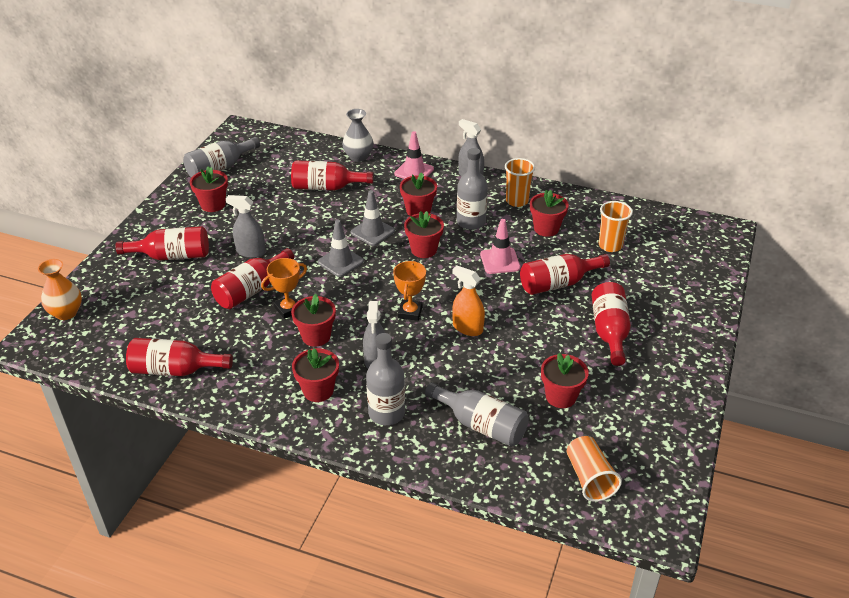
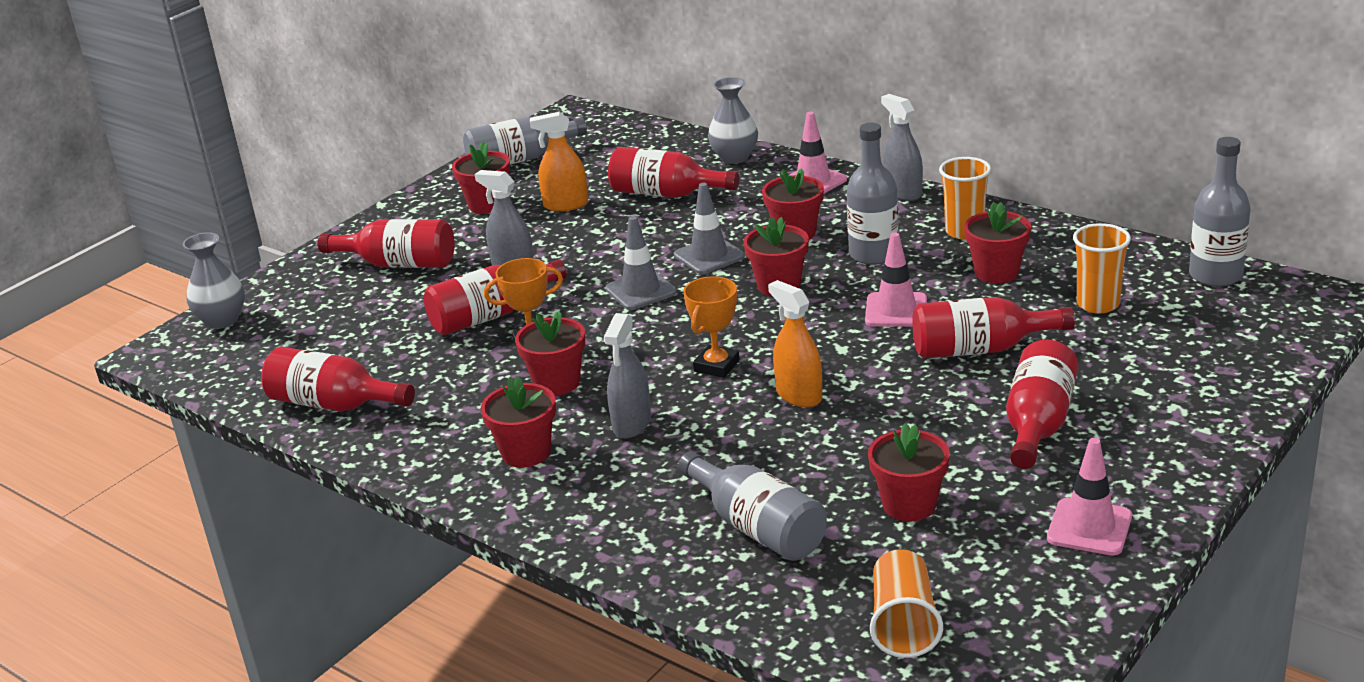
camera: 20 degrees right, 10 degrees down
orange vase [38,259,82,320] -> grey vase [183,232,245,329]
grey bottle [366,333,405,425] -> grey bottle moved to [1189,137,1250,287]
none -> orange spray bottle [530,112,588,211]
none -> pink traffic cone [1047,438,1132,556]

